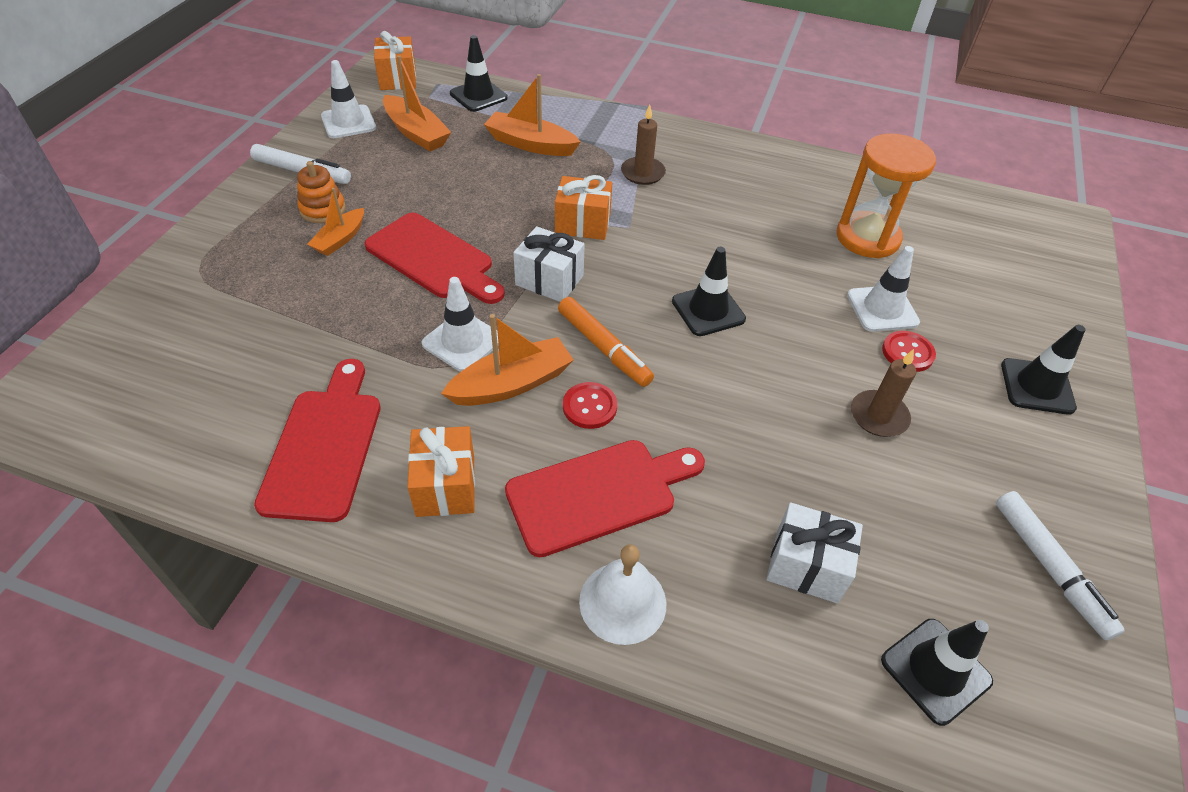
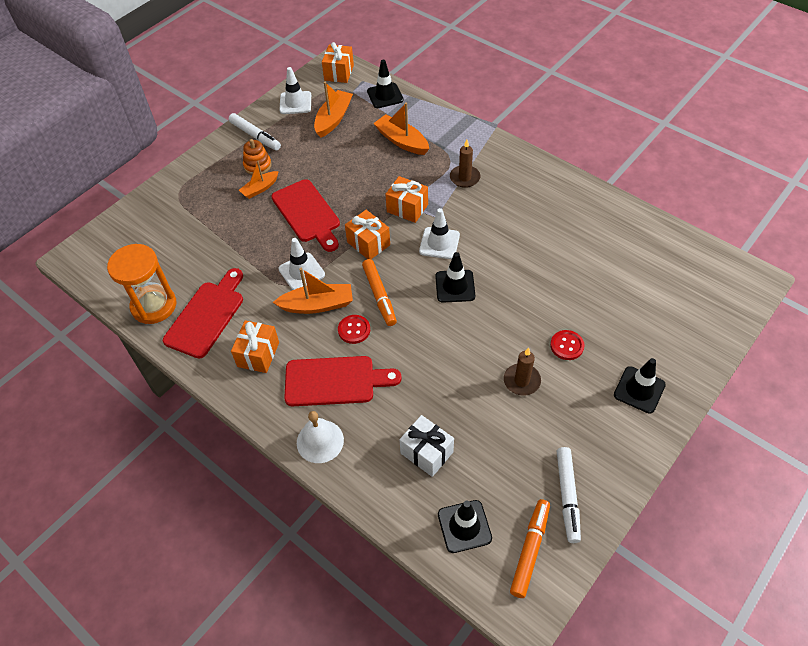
camera: 25 degrees right, 5 degrees up
orange boat [383,55,451,151] -> orange boat turned 135 degrees counterclockwise [314,82,353,138]
white gift [513,226,585,302] -> orange gift [345,210,390,259]
orange hourglass [836,134,936,258] -> orange hourglass moved to [107,244,176,324]
white traffic cone [847,246,920,332] -> white traffic cone moved to [419,208,460,259]
none -> orange marker [510,499,550,598]

